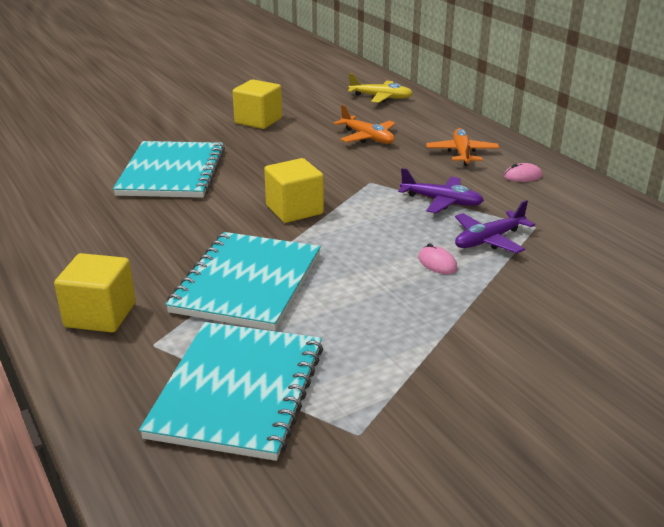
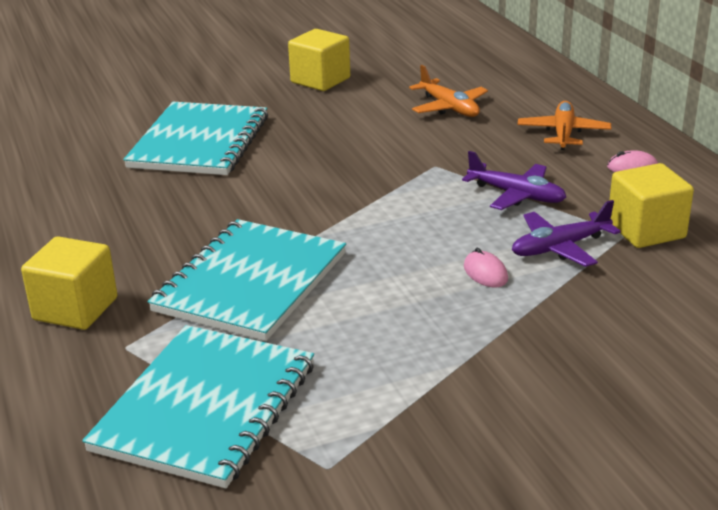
camera: 10 degrees right, 0 degrees up
yellow cube [264,158,324,223] -> yellow cube moved to [609,163,694,248]
yellow plane [348,73,413,103] -> none

